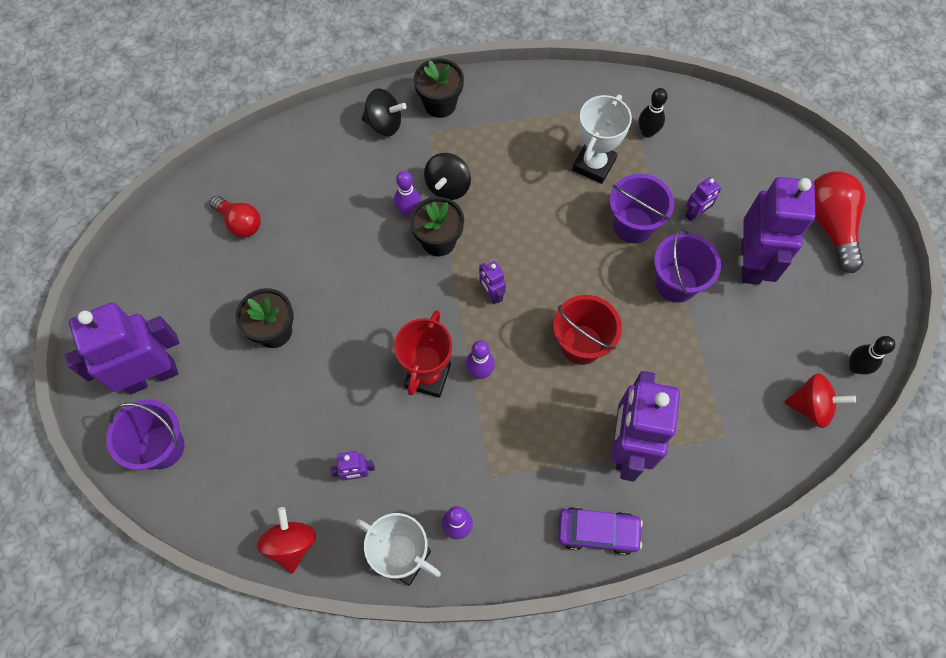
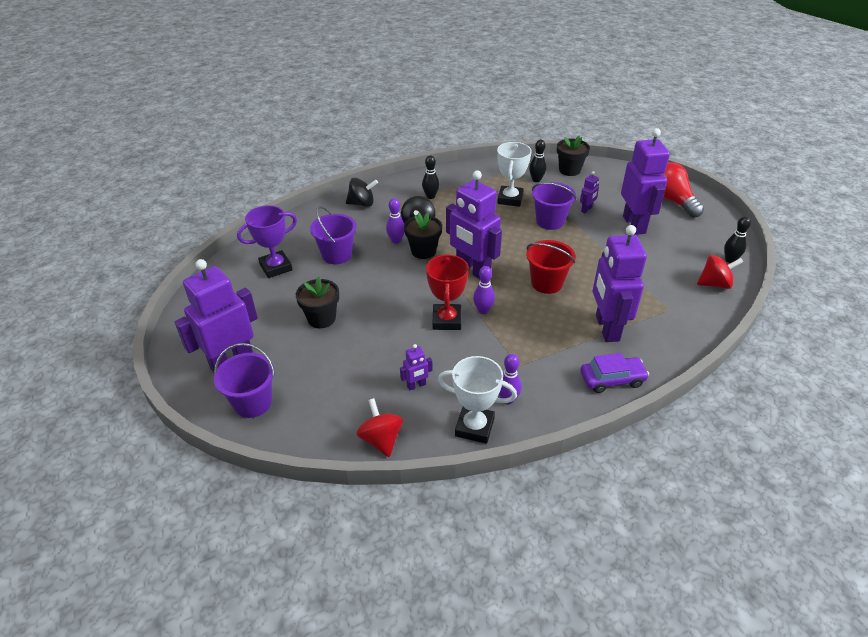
camera: 15 degrees left, 25 degrees down
red light bulb [210,196,261,238] -> purple trophy [237,205,297,278]
black flower pot [414,58,464,118] -> black flower pot moved to [557,135,590,176]
purple robot [479,261,506,304] -> purple robot [446,170,502,279], size x2.32
purple bucket [654,228,721,303] -> purple bucket moved to [310,206,357,264]
none -> black bowling pin [422,155,440,199]

